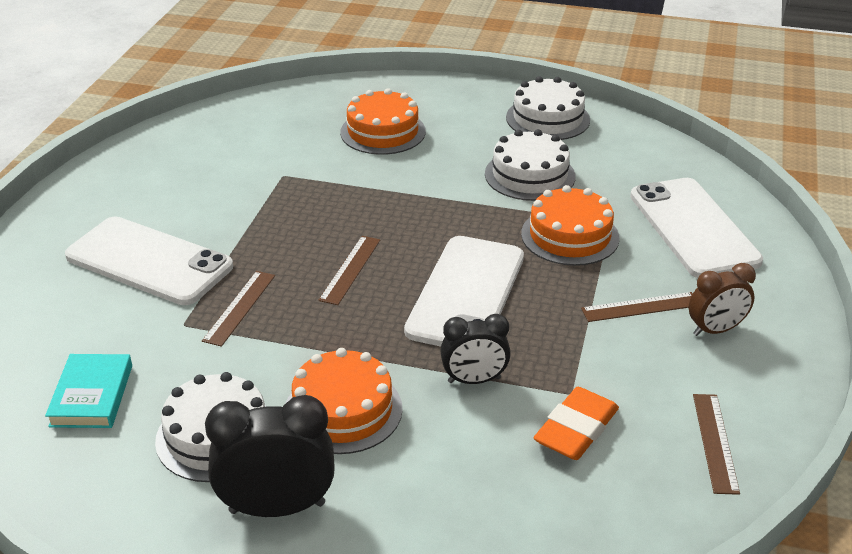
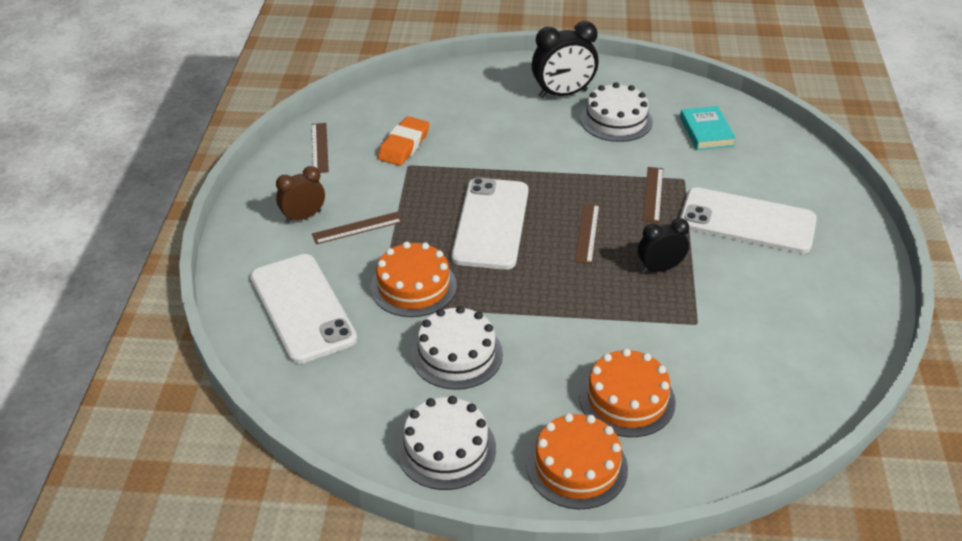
camera: 170 degrees right, 5 degrees up
orange cake [286,348,403,454] -> orange cake moved to [526,413,628,509]
black clock [440,314,511,384] -> black clock moved to [638,218,689,273]

